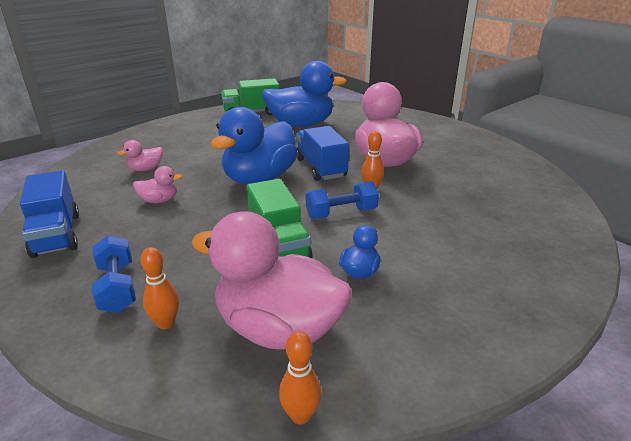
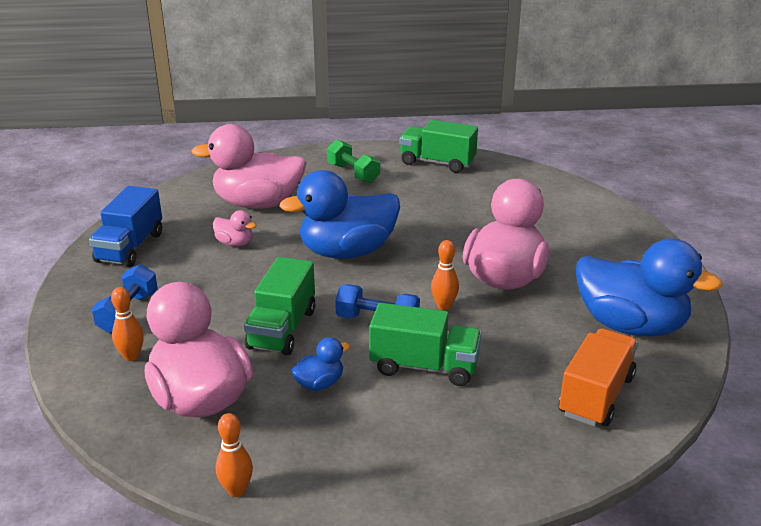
camera: 35 degrees right, 0 degrees up
pink duck [117,140,163,171] -> pink duck [192,124,306,209], size x2.30
blue duck [262,61,347,127] -> blue duck moved to [576,239,723,336]
orange bowling pin [279,331,321,425] -> orange bowling pin moved to [216,413,253,497]
blue truck [296,126,349,181] -> none
none -> green dumbbell [327,139,380,183]
none -> green truck [369,303,482,386]
none -> orange truck [559,328,638,427]

